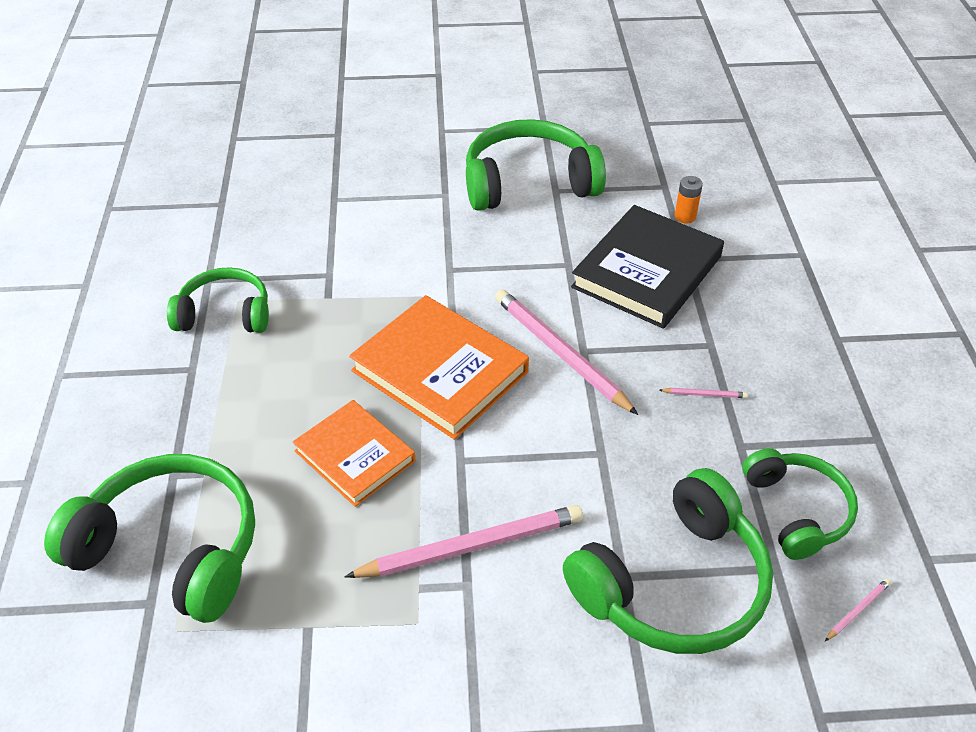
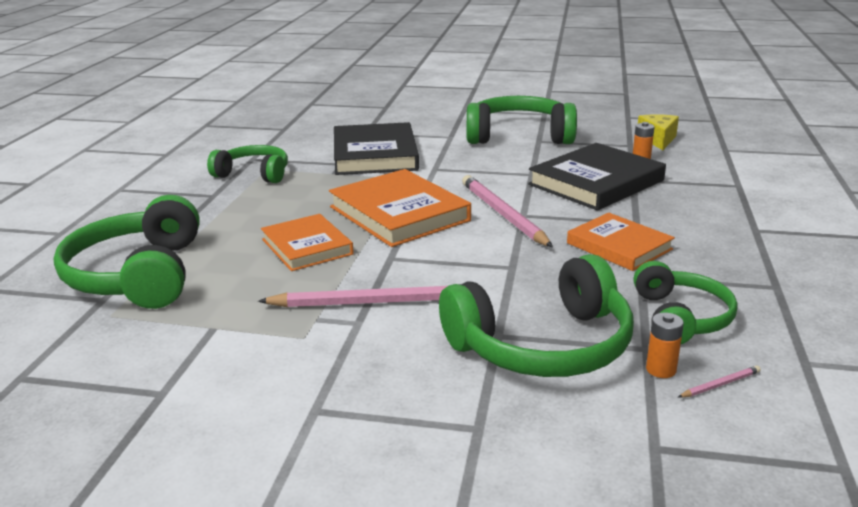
camera: 15 degrees right, 20 degrees down
green headphones [44,454,255,623] -> green headphones turned 135 degrees counterclockwise [54,195,200,309]
pink pencil [659,388,748,398] -> orange book [567,213,675,271]
none -> black book [334,122,419,175]
none -> yellow cheese [638,114,679,150]
none -> orange battery [646,313,684,378]

